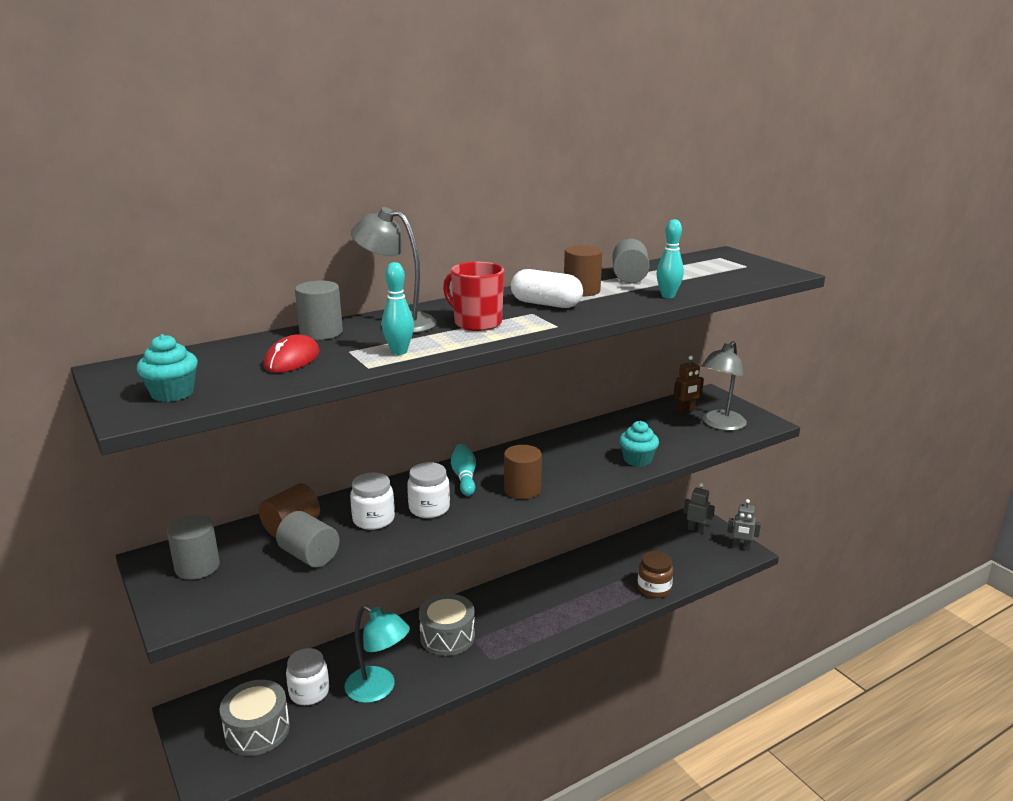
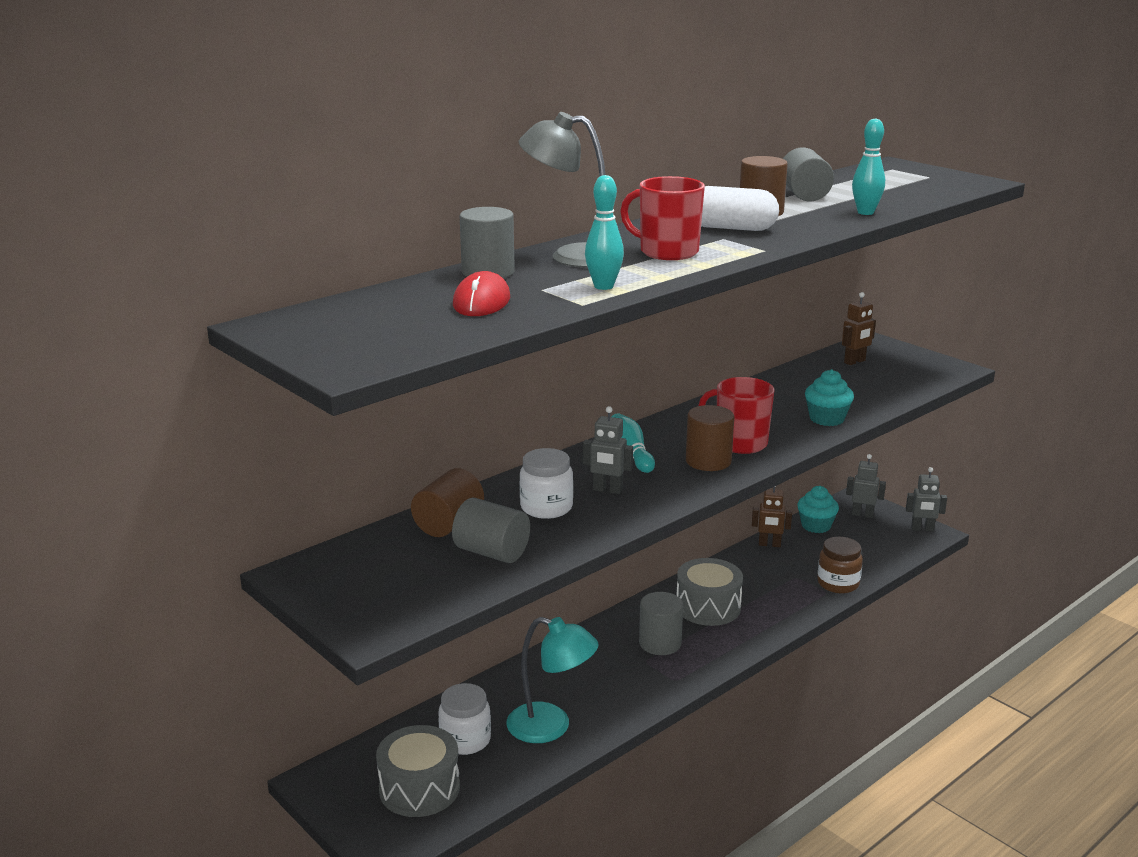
camera: 10 degrees left, 0 degrees up
turquoise cupcake [137,334,198,402] -> turquoise cupcake moved to [797,486,839,533]
grey cylinder [167,515,220,580] -> grey cylinder moved to [639,592,683,655]
white jar [407,462,450,518] -> grey robot [583,406,633,494]
grey drum [419,594,475,656] -> grey drum moved to [677,558,743,626]
grey lamp [702,341,747,431] -> none
none -> red mug [698,377,774,454]
none -> brown robot [752,486,792,547]

